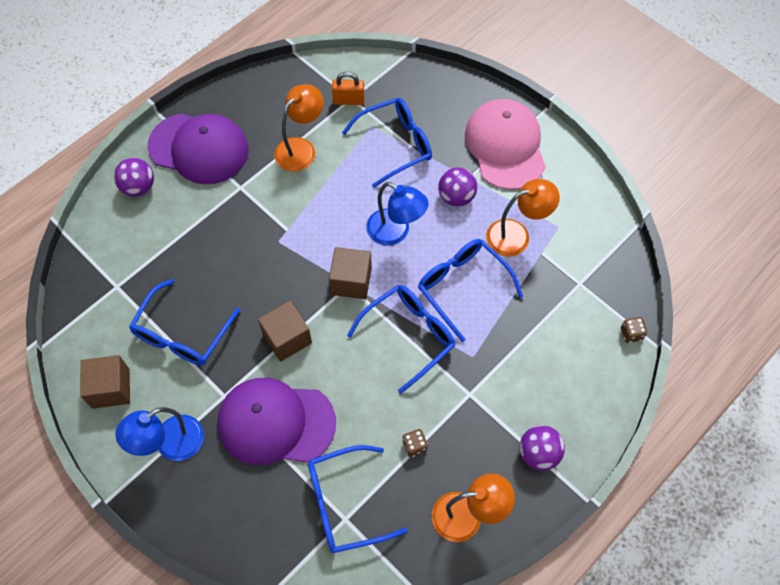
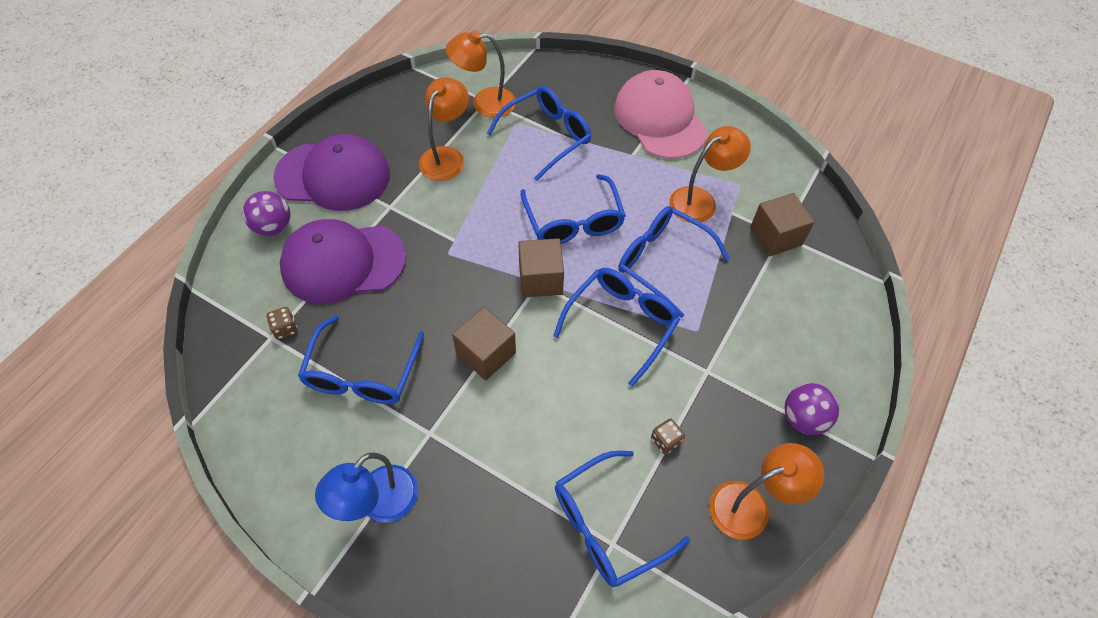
camera: 15 degrees left, 5 degrees down
brown cube [80,355,130,409] -> brown cube moved to [750,193,815,257]
purple cap [217,378,336,465] -> purple cap moved to [280,219,406,304]
orange padlock [332,72,365,105] -> orange lamp [446,30,516,118]
blue lamp [366,182,429,246] -> blue glasses [521,174,626,244]
purple ball [439,167,477,207] -> none
brown dice [621,317,647,343] -> brown dice moved to [266,307,297,339]

